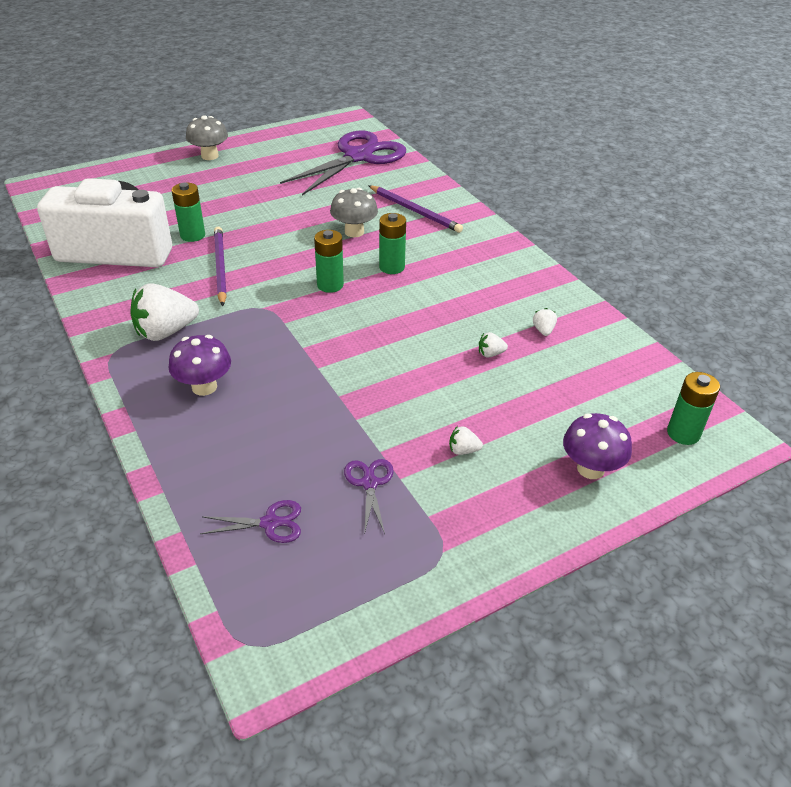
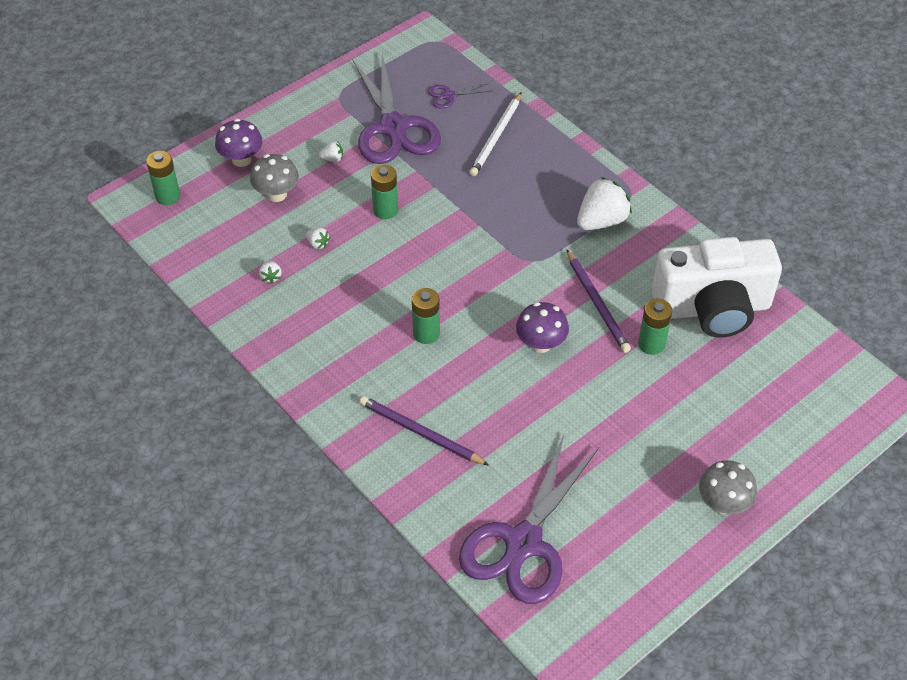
camera: 170 degrees right, 10 degrees up
purple mushroom [169,335,231,396] -> purple mushroom moved to [516,302,569,353]
green battery [314,230,344,293] -> green battery moved to [371,165,398,219]
grey mushroom [330,188,378,237] -> grey mushroom moved to [250,154,299,202]
purple scissors [344,459,394,535] -> purple scissors [352,54,441,164], size x2.43
white strawberry [479,332,508,358] -> white strawberry turned 60 degrees clockwise [306,228,330,249]
none -> white pencil [469,93,521,176]

